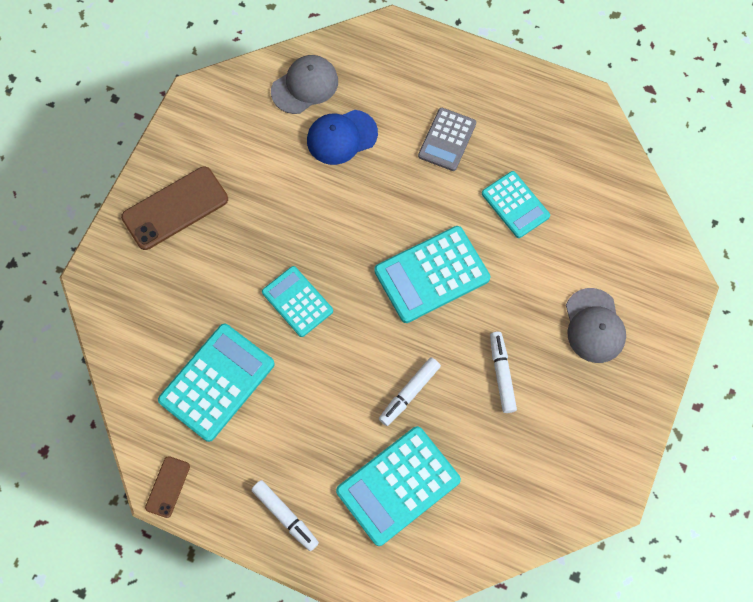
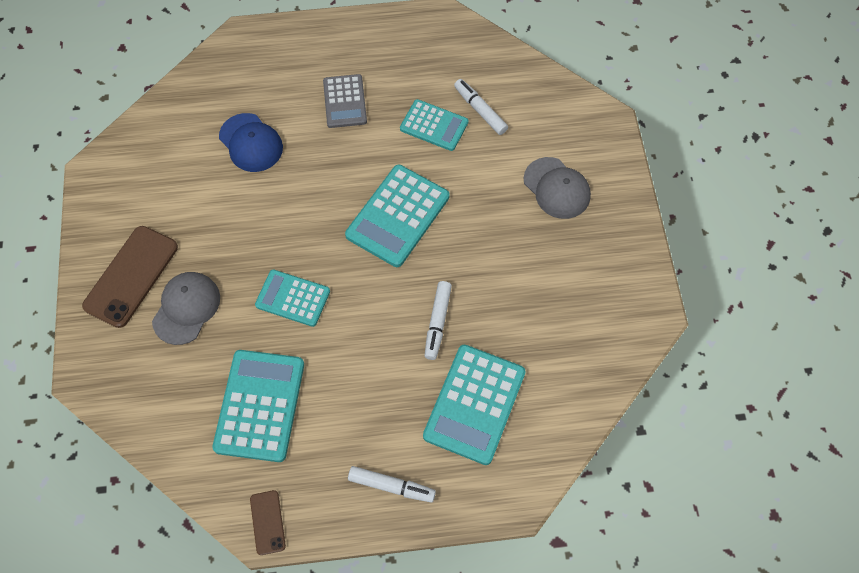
camera: 30 degrees left, 5 degrees down
grey cap [271,55,338,114] -> grey cap moved to [152,272,220,345]
blue cap [307,110,378,165] -> blue cap turned 75 degrees counterclockwise [219,113,283,172]
white marker [490,332,517,413] -> white marker moved to [454,79,508,135]

